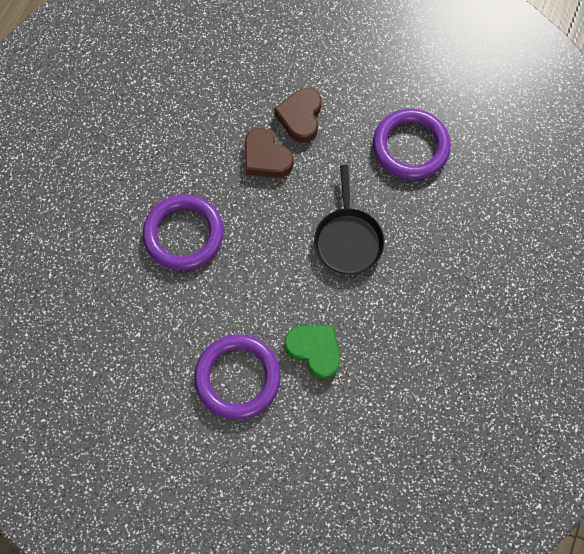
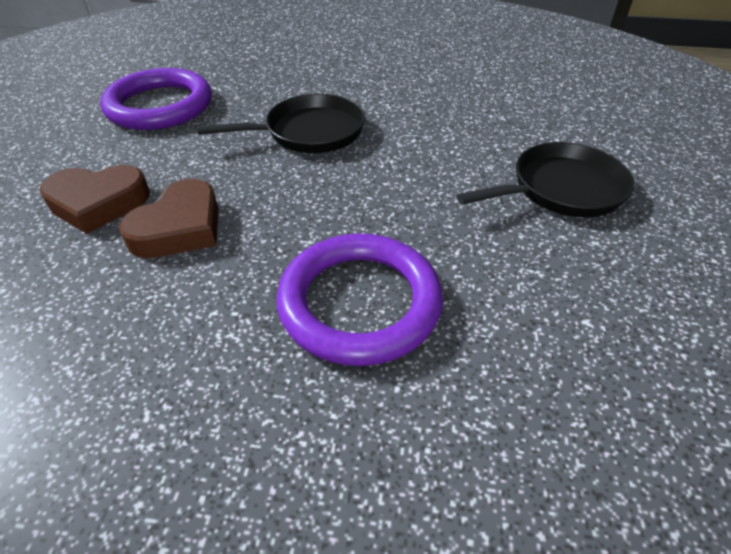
camera: 105 degrees left, 25 degrees down
purple ring [194,334,281,420] -> black pan [457,142,635,217]
green heart [284,325,340,379] -> none

